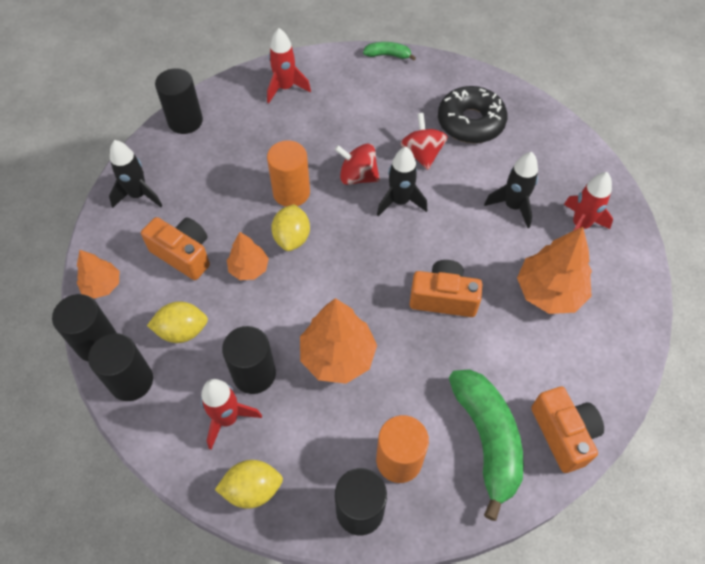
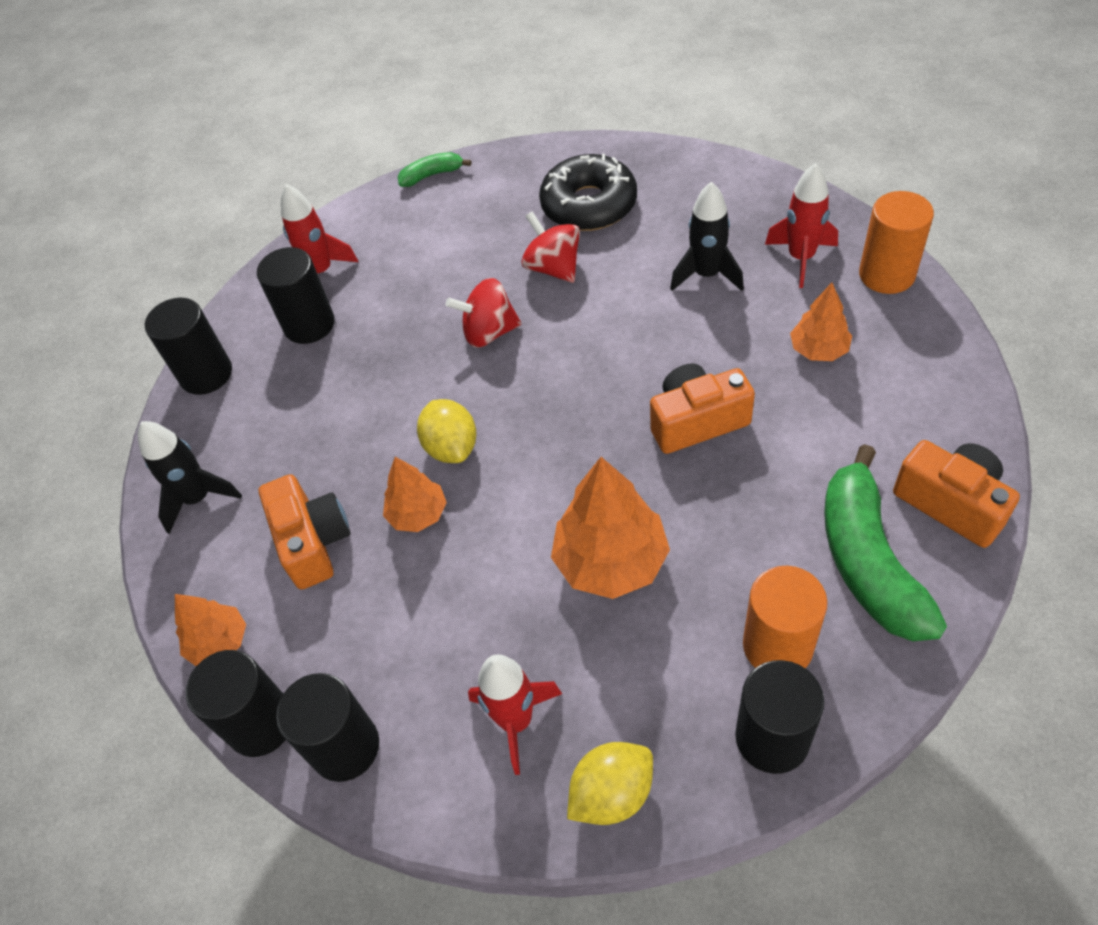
camera: 20 degrees left, 5 degrees down
orange camera [141,217,210,280] -> orange camera turned 60 degrees clockwise [259,474,350,590]
yellow lemon [147,301,208,343] -> none
black cylinder [222,326,276,394] -> black cylinder moved to [257,247,335,344]
orange cylinder [267,140,310,207] -> orange cylinder moved to [859,191,934,294]
black rocket [377,147,427,216] -> none
green banana [449,369,524,521] -> green banana turned 150 degrees counterclockwise [824,444,947,641]
orange tree [517,227,592,314] -> orange tree [790,283,852,361], size x0.58

